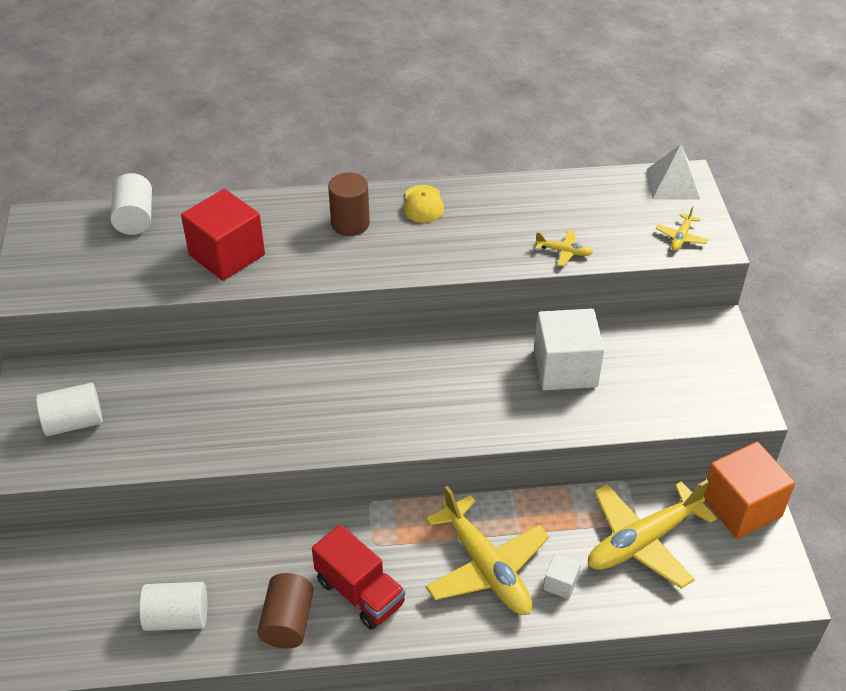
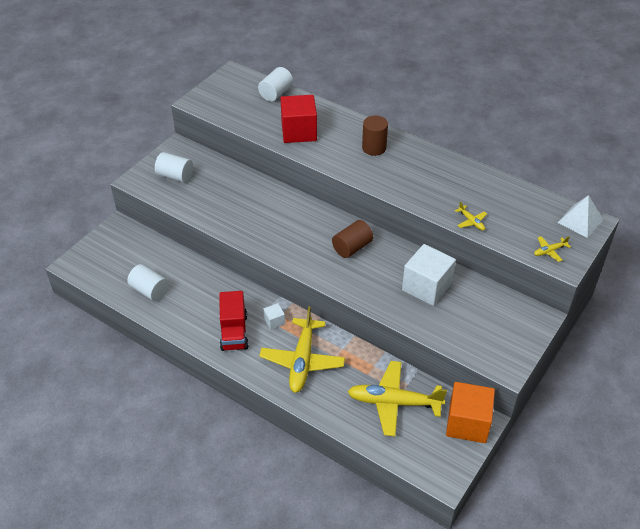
camera: 40 degrees right, 0 degrees up
brown cylinder [257,573,314,648] -> brown cylinder moved to [332,220,373,258]
yellow cap [403,185,444,223] -> none
white cube [543,554,581,599] -> white cube moved to [263,303,285,330]

